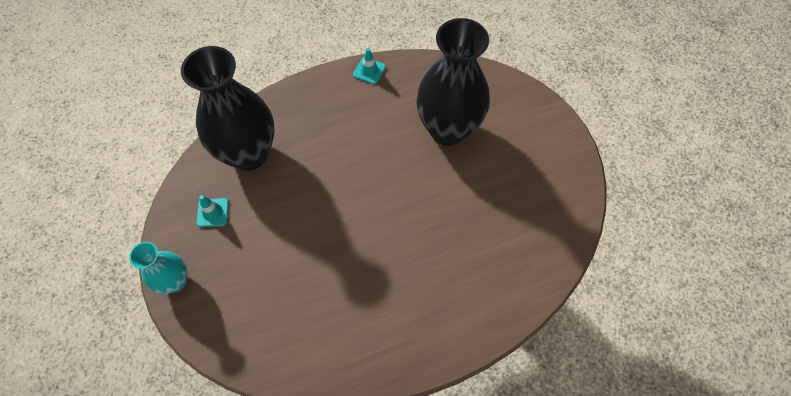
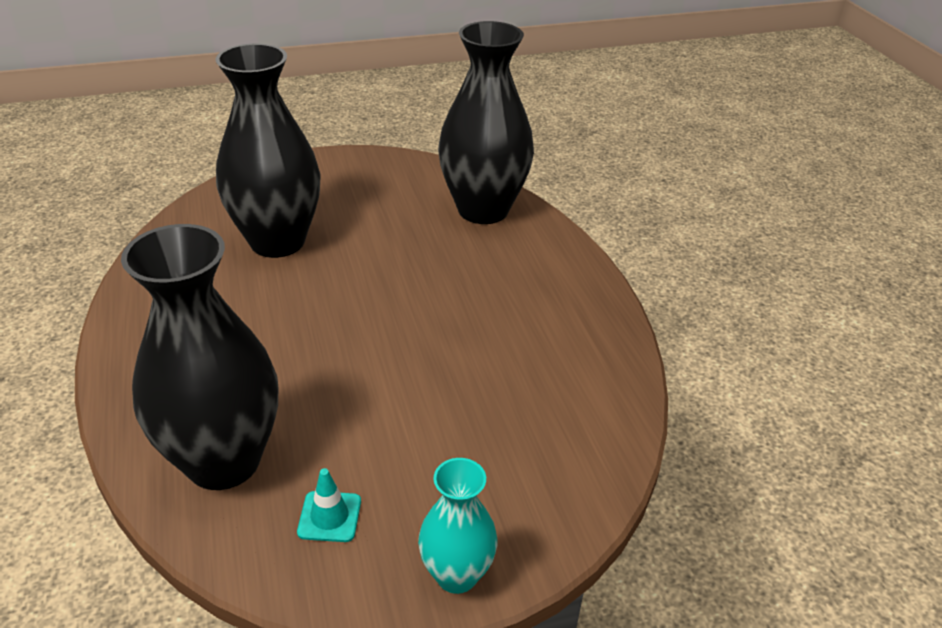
camera: 85 degrees left, 25 degrees down
turquoise traffic cone [353,48,386,84] -> none
none -> black vase [438,21,534,224]

